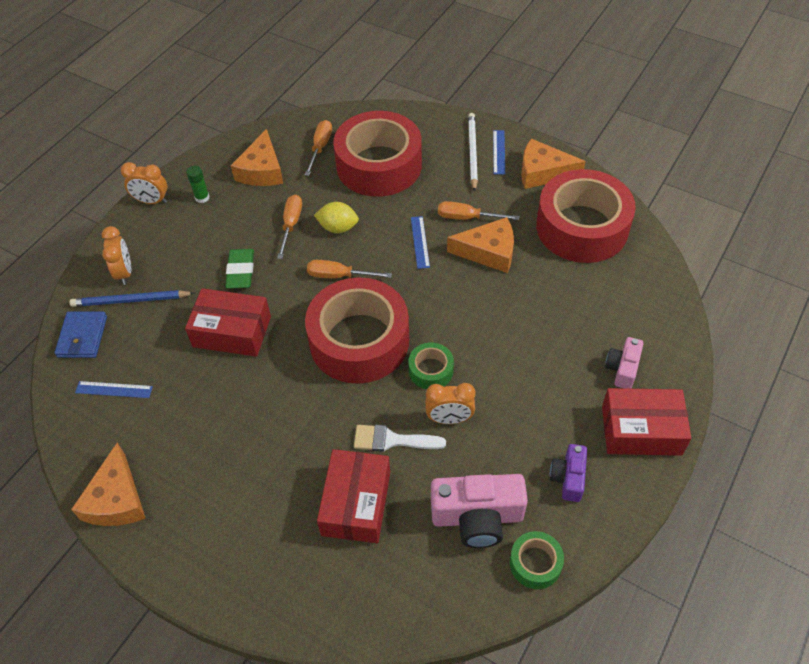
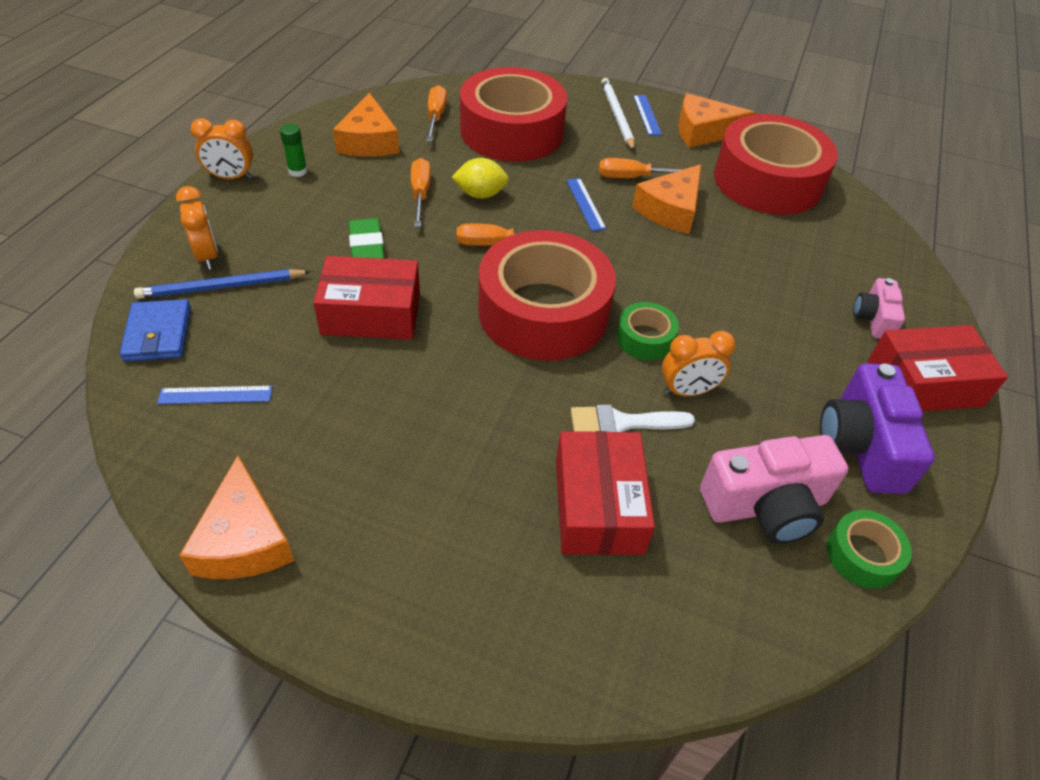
camera: 15 degrees left, 5 degrees down
orange cheese [447,217,514,273] -> orange cheese turned 135 degrees clockwise [632,164,701,234]
purple camera [550,444,587,502] -> purple camera [820,363,935,494], size x1.75

